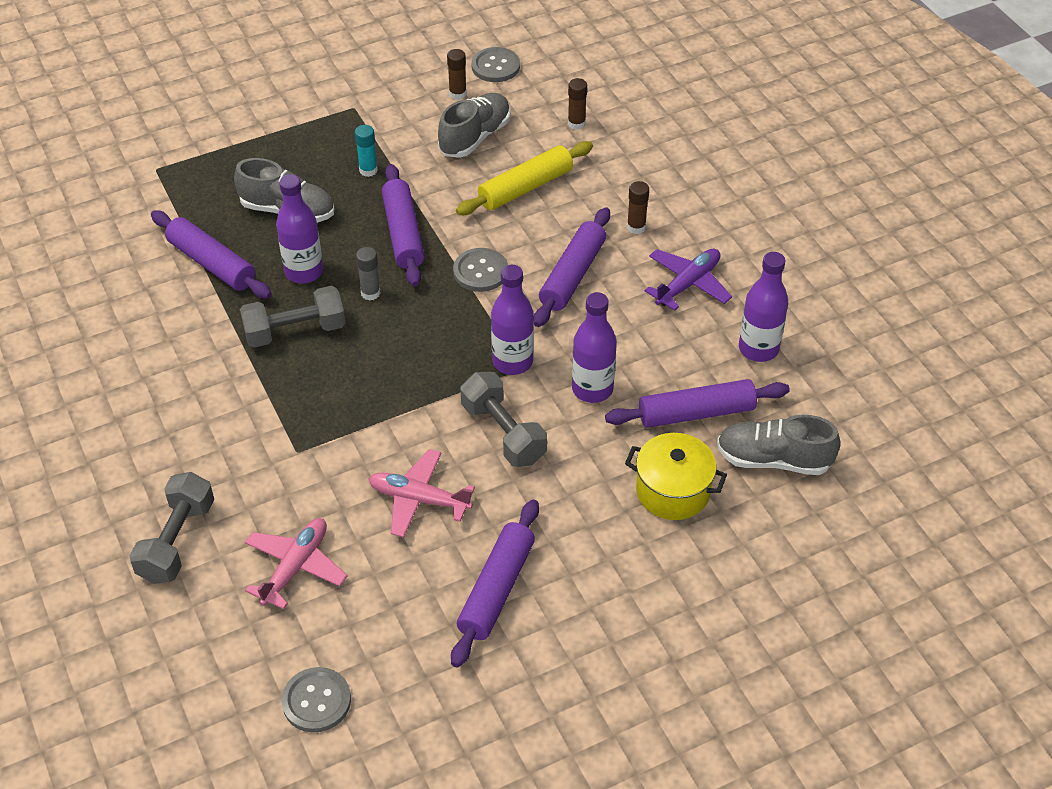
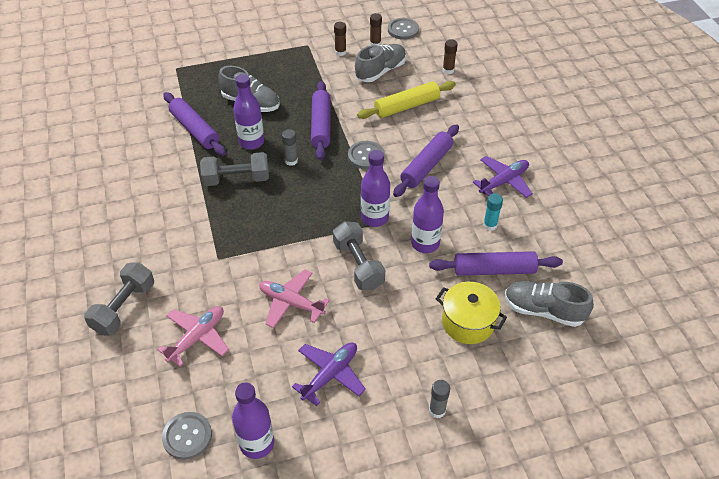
camera: 10 degrees right, 0 degrees up
turquoise glue stick [355,125,378,177] -> turquoise glue stick moved to [483,193,503,231]
purple rolling pin [451,499,539,668] -> purple plane [292,342,366,406]
brown glue stick [627,181,649,234] -> brown glue stick moved to [334,22,346,56]
purple bottle [739,252,788,362] -> purple bottle moved to [232,382,274,459]
none -> grey glue stick [429,380,450,418]

